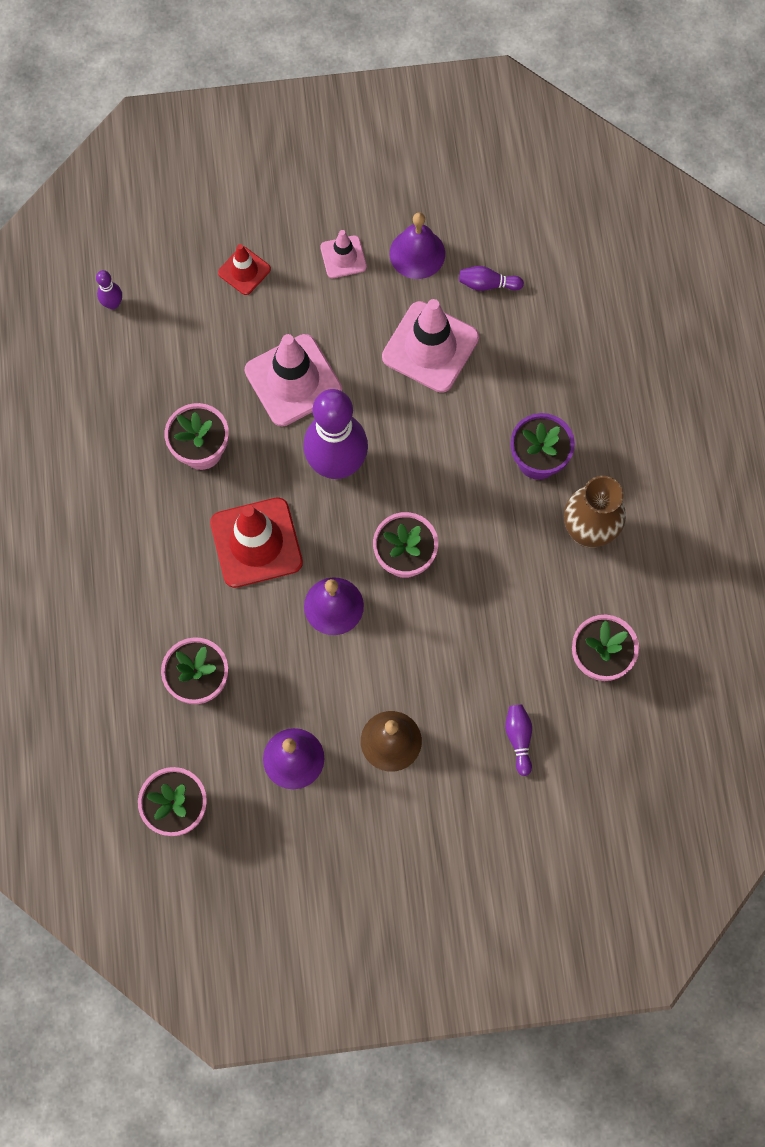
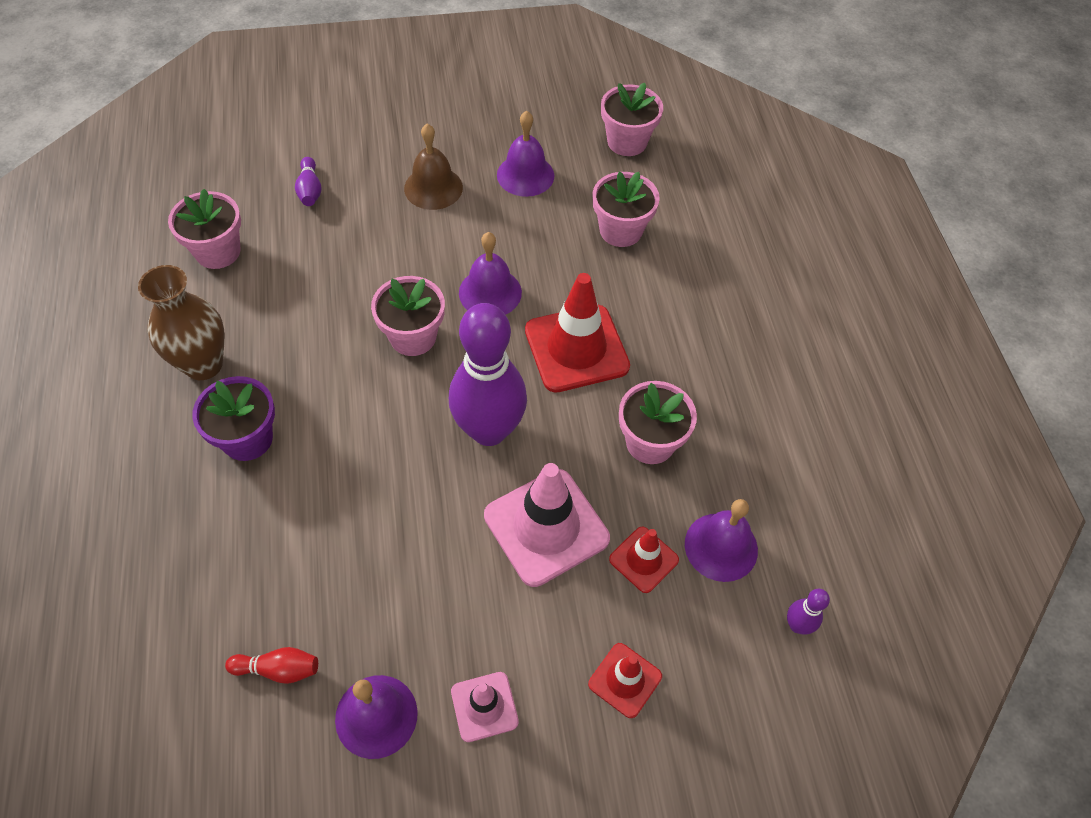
camera: 175 degrees right, 15 degrees down
pink traffic cone [382,299,479,393] -> none
purple bowling pin [459,266,524,291] -> red bowling pin [225,647,318,684]
none -> red traffic cone [609,526,679,593]
none -> purple bell [685,499,758,582]

